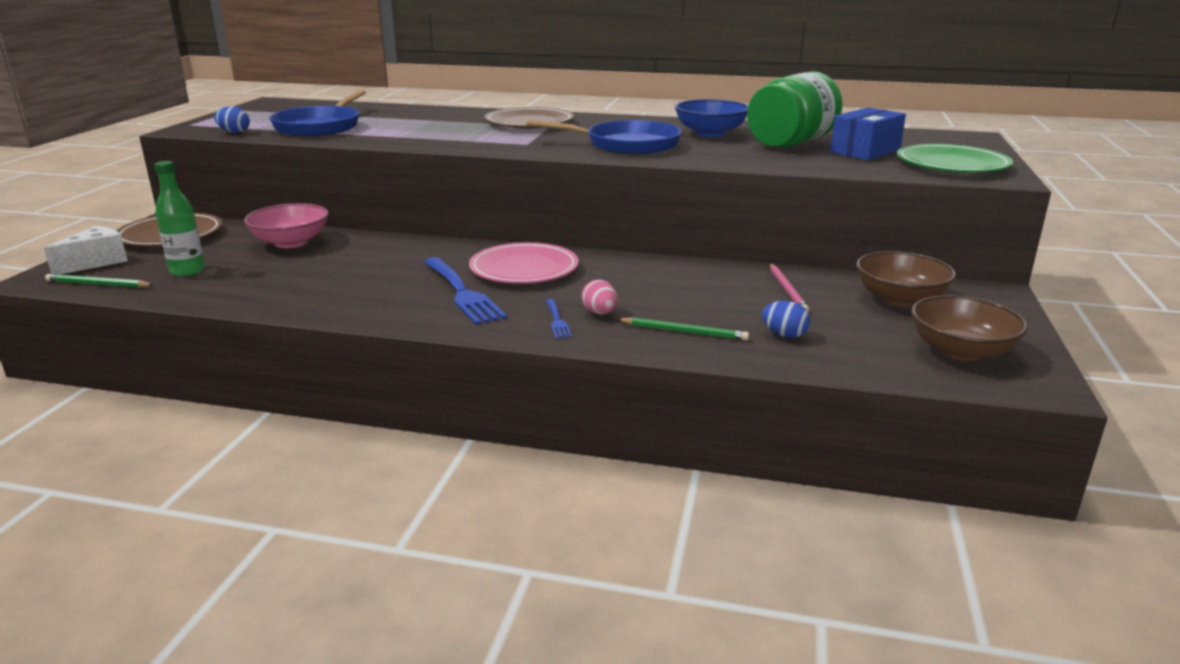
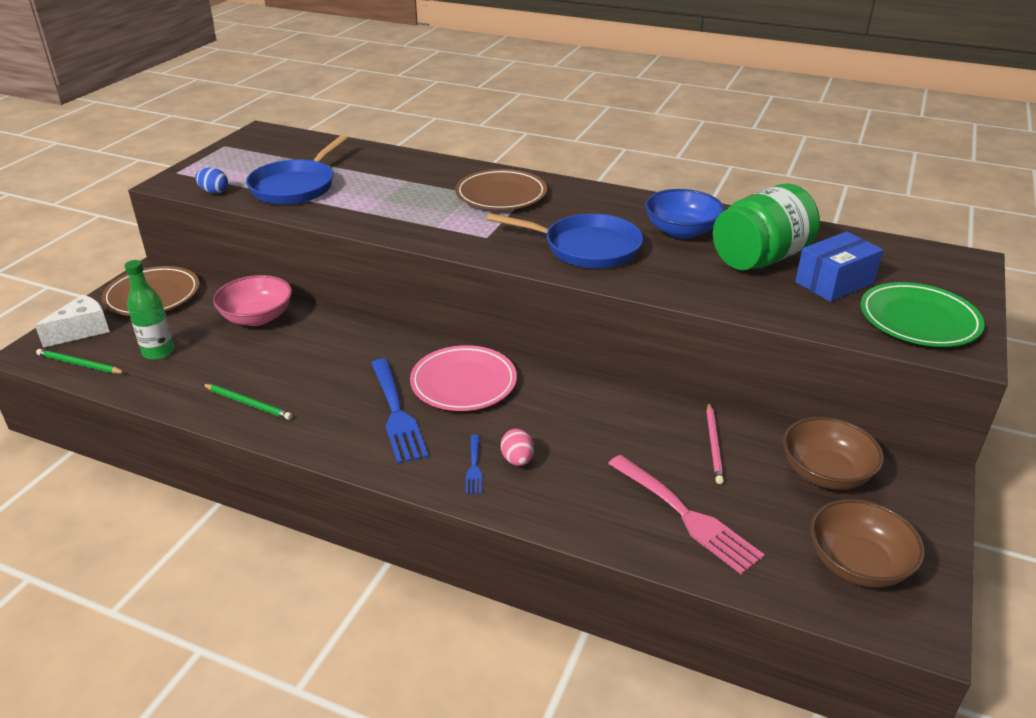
camera: 10 degrees right, 10 degrees up
green pencil [617,317,749,340] -> green pencil moved to [202,384,292,420]
blue egg [762,301,810,338] -> pink fork [608,455,765,575]

